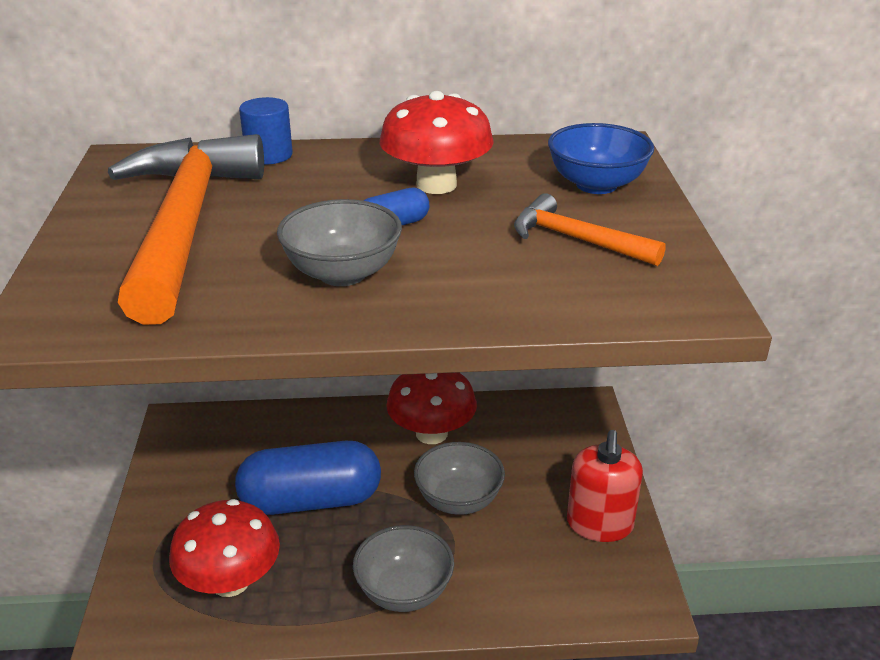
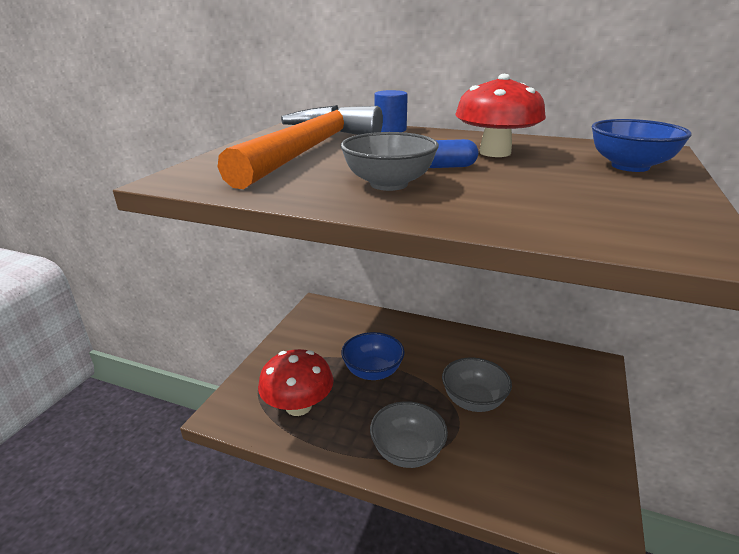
camera: 25 degrees right, 5 degrees down
blue capsule [235,441,381,515] -> blue bowl [341,332,405,380]
red mushroom [386,372,477,444] -> none
orange hammer [514,193,666,266] -> none
red soap dispenser [567,430,643,542] -> none

